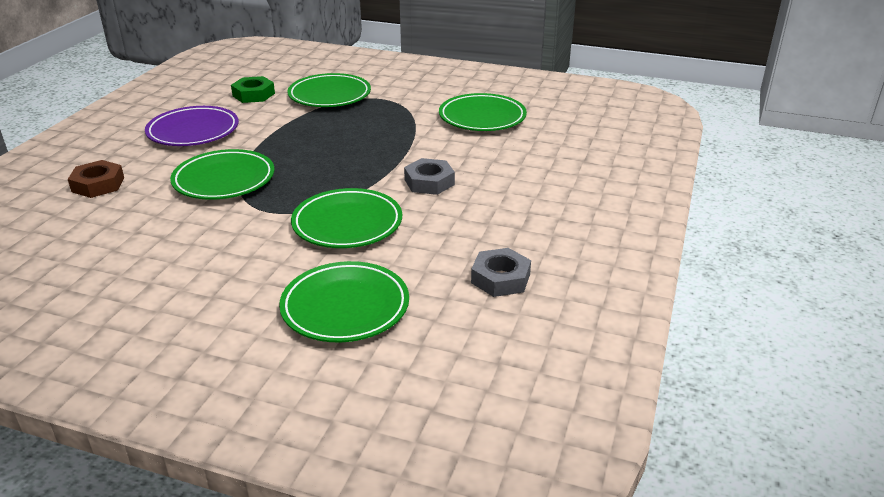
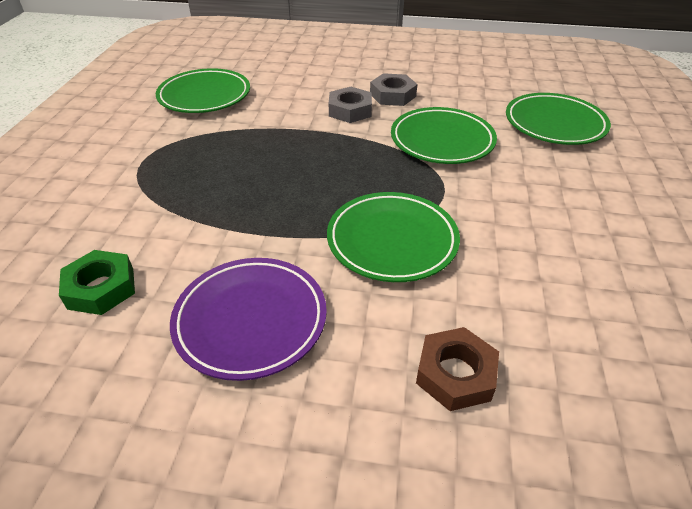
camera: 100 degrees left, 10 degrees up
green plate [287,73,371,107] -> none
grey nut [471,248,531,297] -> grey nut moved to [370,73,417,106]

